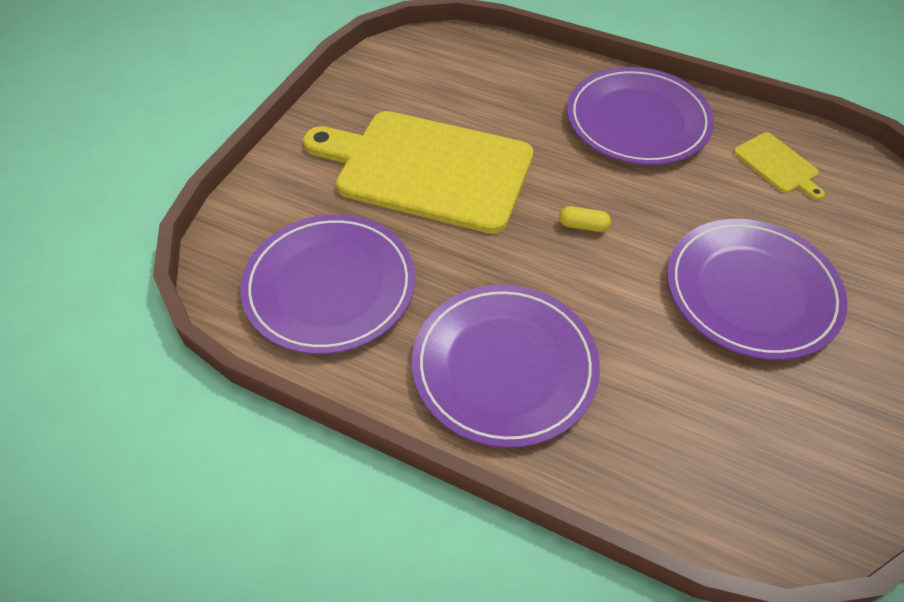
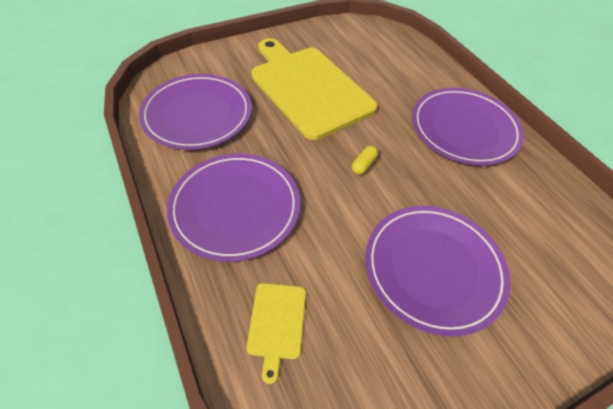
camera: 35 degrees right, 0 degrees up
yellow capsule [559,206,611,232] -> yellow capsule turned 75 degrees clockwise [352,146,378,175]
yellow cutting board [733,133,825,200] -> yellow cutting board moved to [246,283,306,384]

